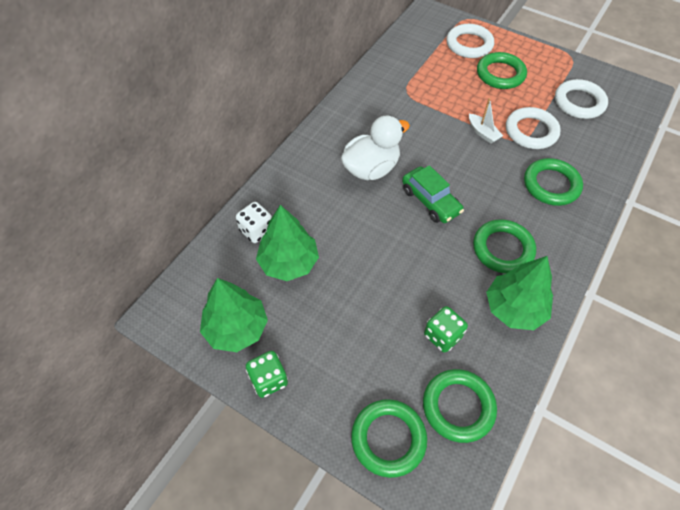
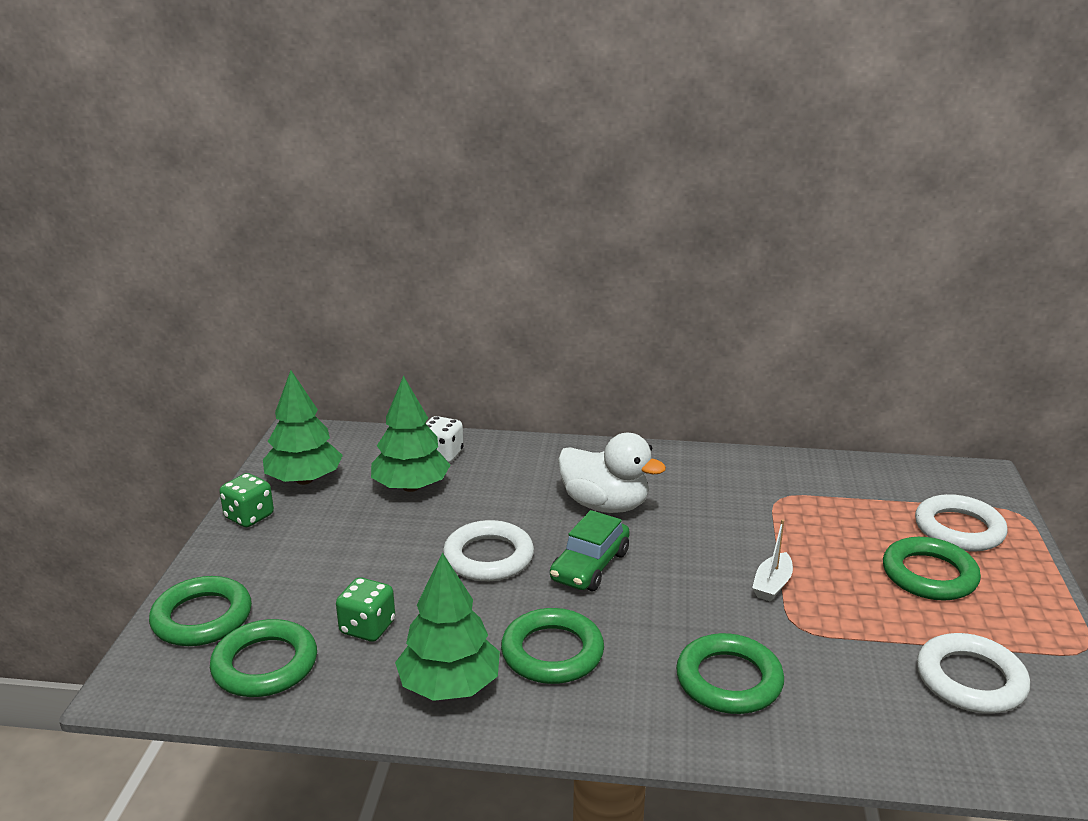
camera: 65 degrees right, 30 degrees down
white ring [506,107,561,149] -> white ring moved to [443,520,534,581]

